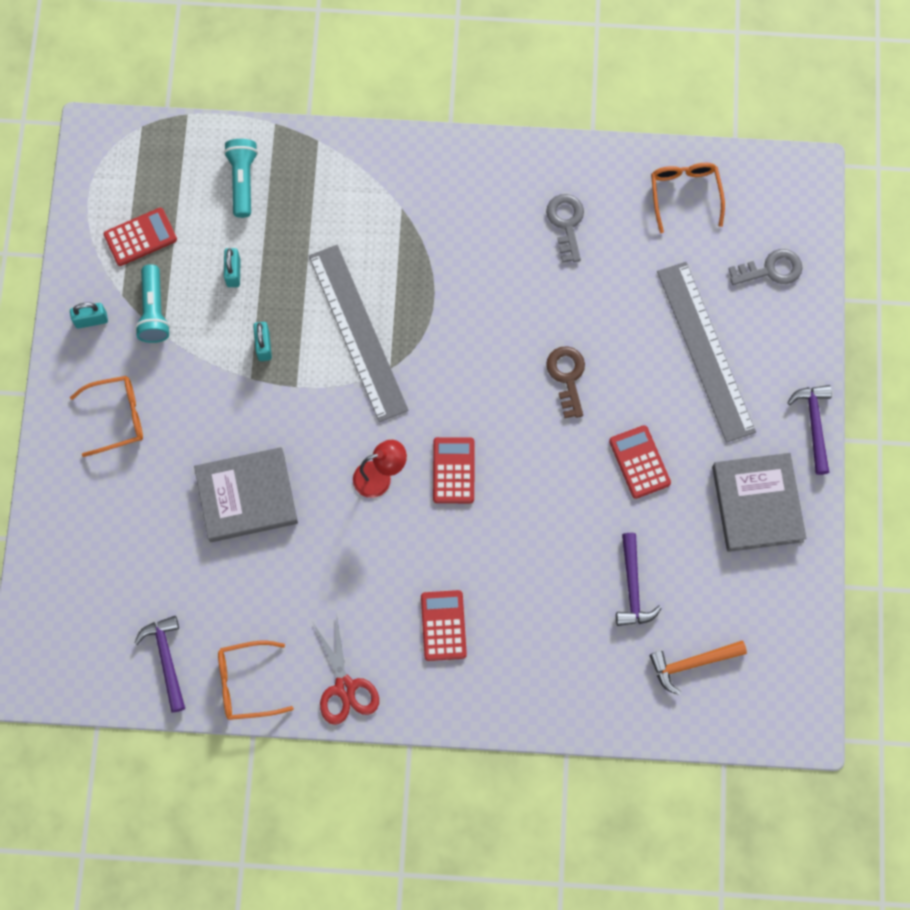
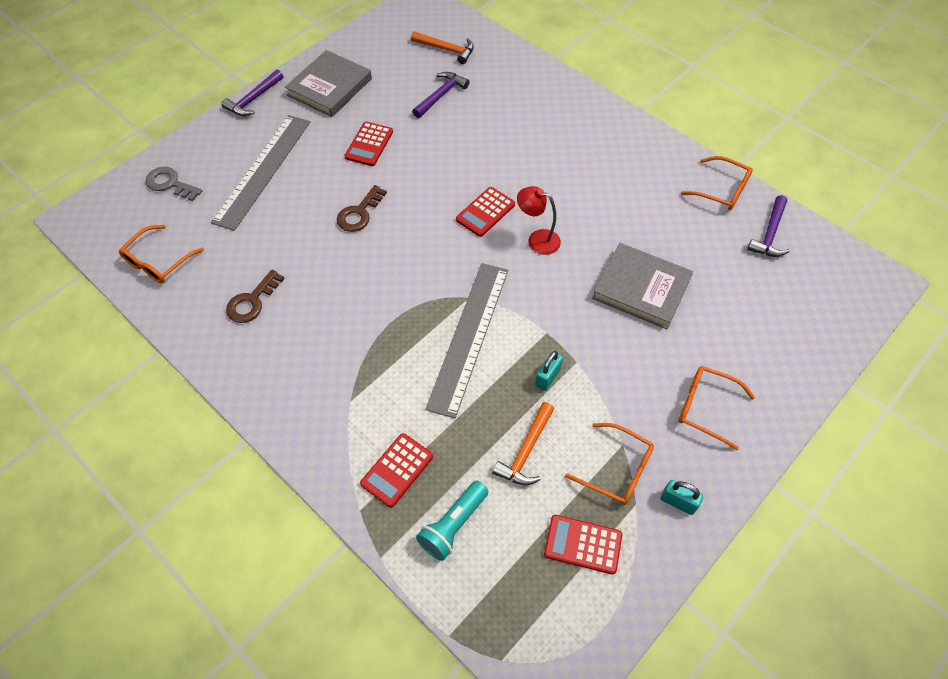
camera: 140 degrees left, 15 degrees down
turquoise flashlight [135,264,170,343] -> orange glasses [565,423,654,505]
turquoise padlock [224,248,241,287] -> orange hammer [492,402,554,486]
red scissors [312,619,379,725] -> none
red calculator [421,590,467,661] -> red calculator moved to [360,433,433,508]
grey key [546,194,584,263] -> brown key [226,270,285,323]

